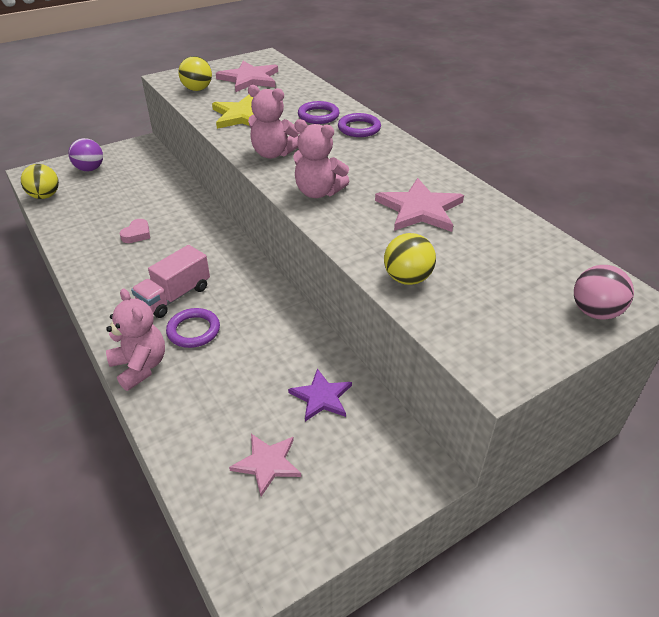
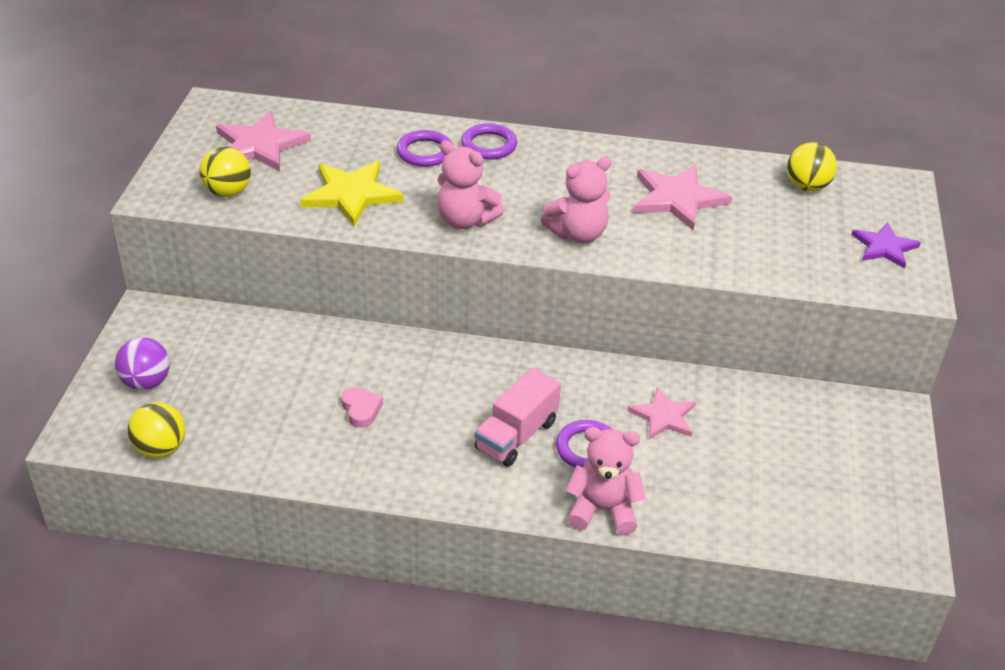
camera: 50 degrees left, 0 degrees up
pink truck [131,245,210,318] -> pink truck turned 45 degrees clockwise [475,368,561,467]
pink star [229,434,301,496] -> pink star moved to [627,387,696,439]
pink teddy bear [248,85,300,159] -> pink teddy bear turned 60 degrees clockwise [437,141,504,229]
purple star [288,368,352,421] -> purple star moved to [851,222,921,269]
yellow ball [384,233,436,285] -> yellow ball moved to [787,142,837,191]
pink ball [574,265,634,320] -> none

